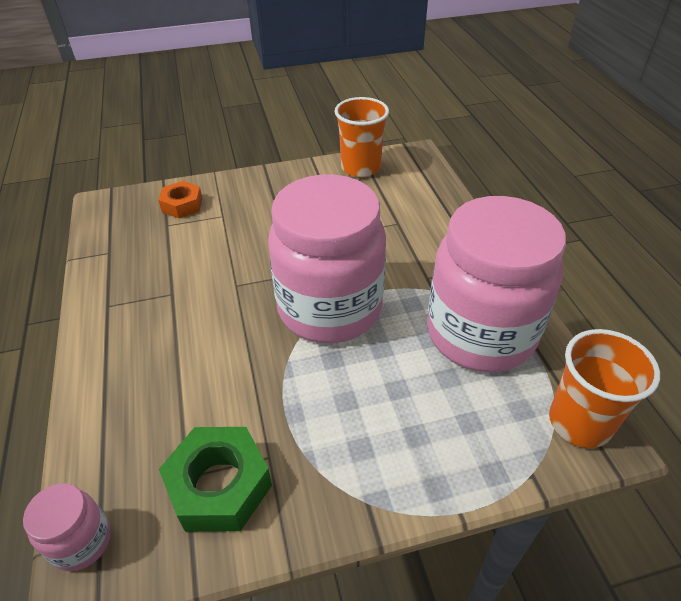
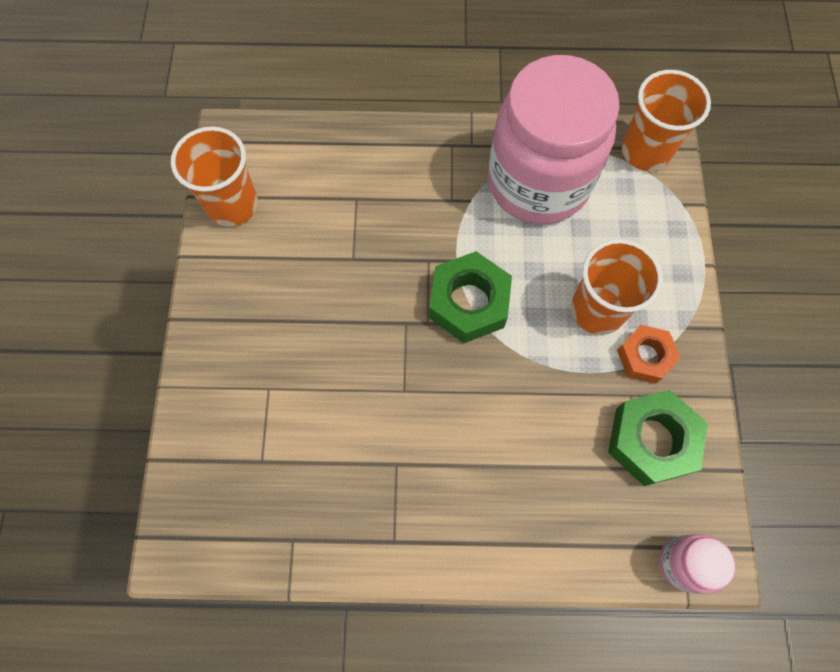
camera: 75 degrees left, 25 degrees up
orange nut [158,181,203,218] -> orange nut moved to [617,325,681,383]
pink jar [268,174,386,343] -> green nut [429,251,512,343]
none -> orange cup [571,239,663,335]

